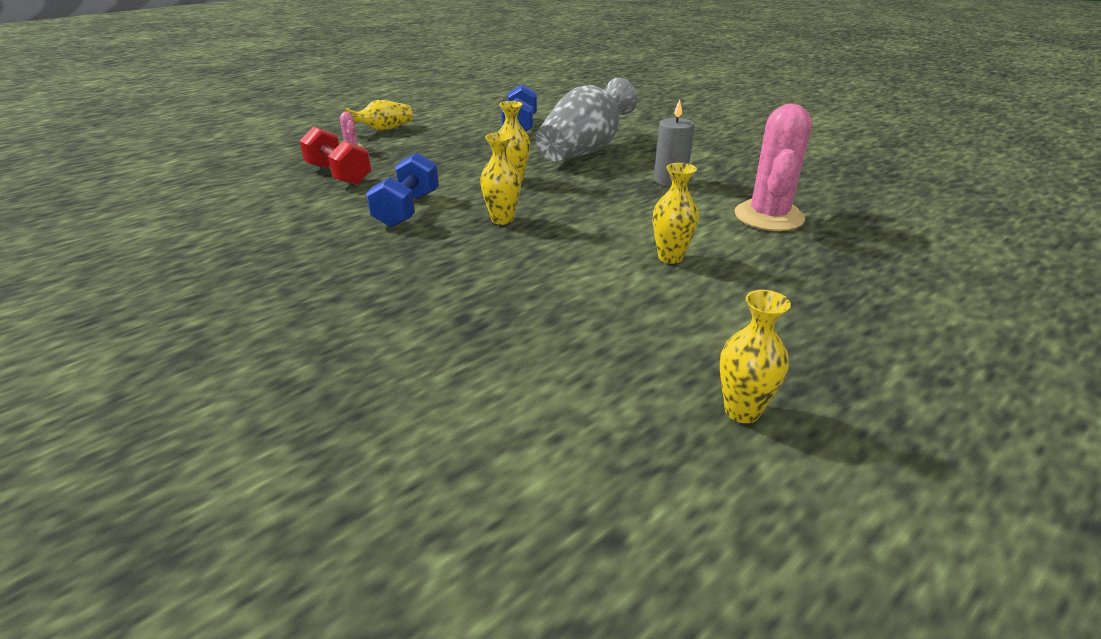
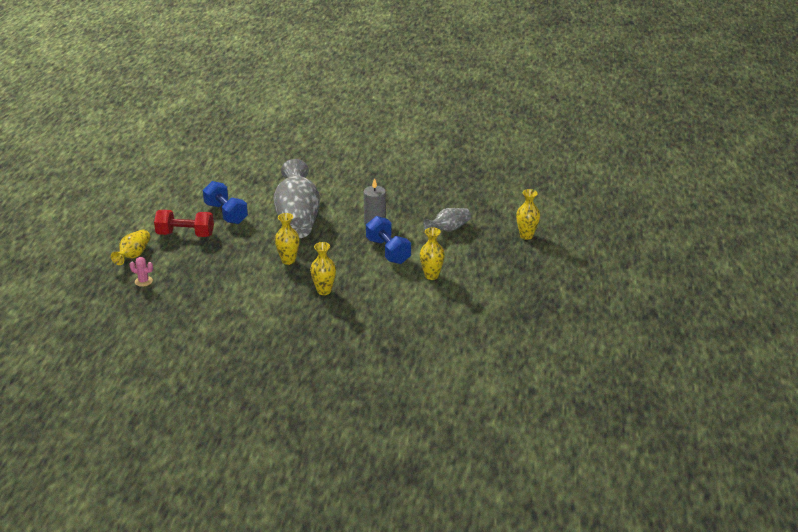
camera: 40 degrees left, 0 degrees up
red dumbbell [299,127,372,185] -> red dumbbell moved to [154,210,214,237]
blue dumbbell [366,152,439,228] -> blue dumbbell moved to [366,216,411,264]
yellow vase [720,290,791,423] -> yellow vase moved to [516,189,540,240]
pink cactus [734,104,812,231] -> grey vase [423,208,471,232]

